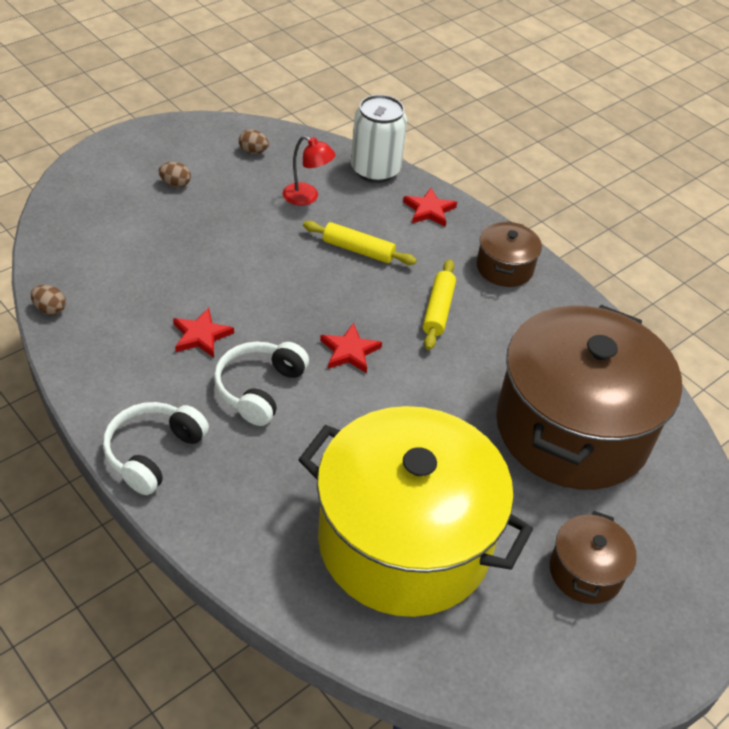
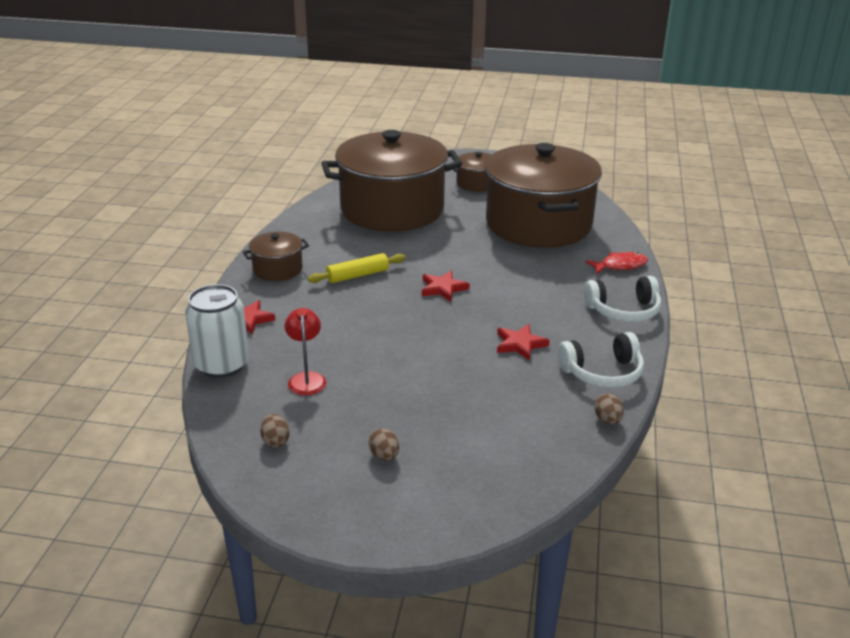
camera: 125 degrees left, 15 degrees down
white headphones [214,342,309,426] -> white headphones moved to [558,332,644,388]
yellow pot [298,406,533,617] -> brown pot [485,143,602,248]
yellow rolling pin [303,221,417,265] -> none
none -> red fish [585,252,648,274]

